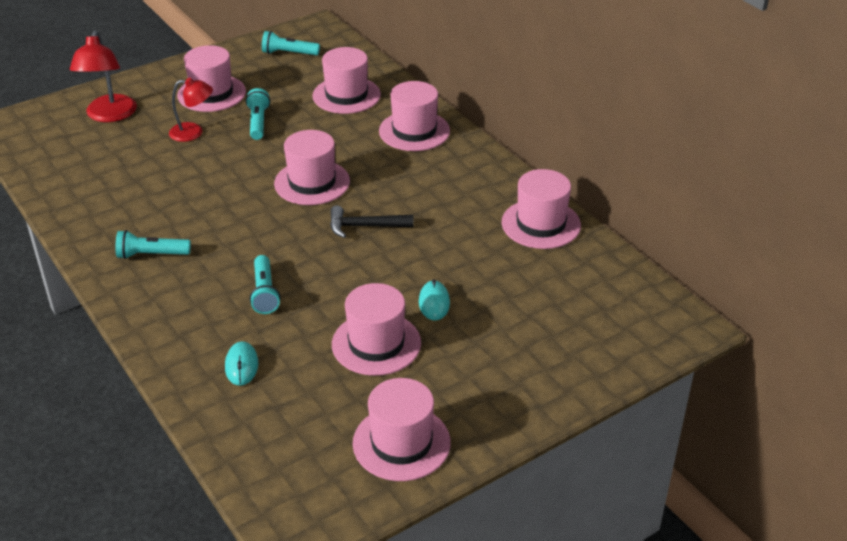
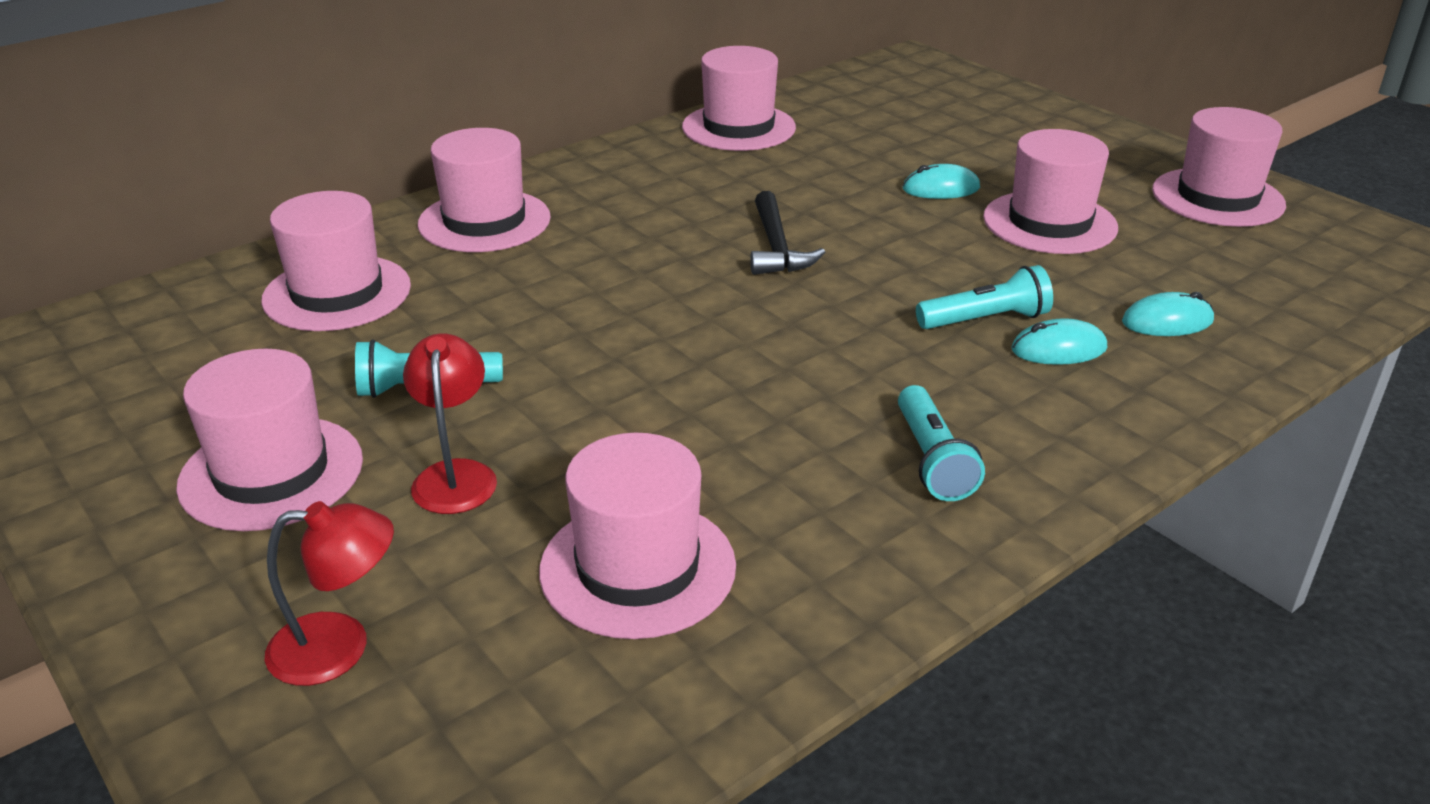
camera: 95 degrees left, 5 degrees down
red lamp [70,30,137,122] -> red lamp [265,501,394,686], size x0.66
turquoise flashlight [262,31,320,55] -> none
pink hat [274,130,350,205] -> pink hat moved to [539,433,736,639]
none -> turquoise mouse [1011,318,1107,365]

